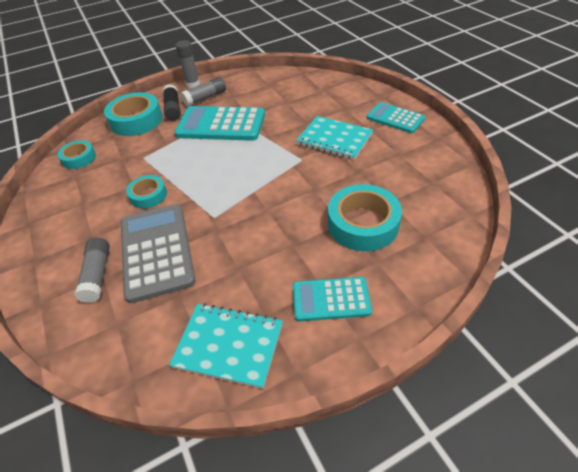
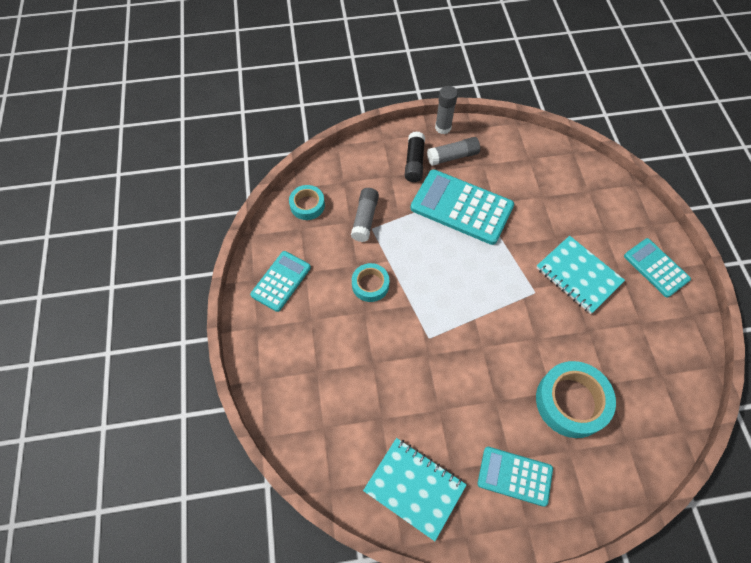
camera: 15 degrees right, 15 degrees up
grey glue stick [74,238,110,303] -> grey glue stick moved to [351,188,379,242]
turquoise tape [104,92,163,136] -> none
grey calculator [121,204,195,303] -> none
none -> turquoise calculator [250,251,311,312]

